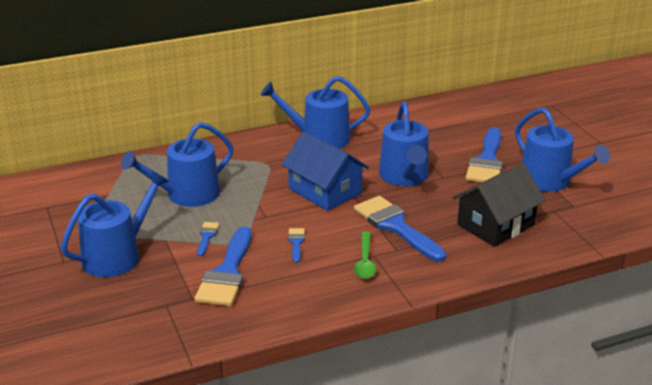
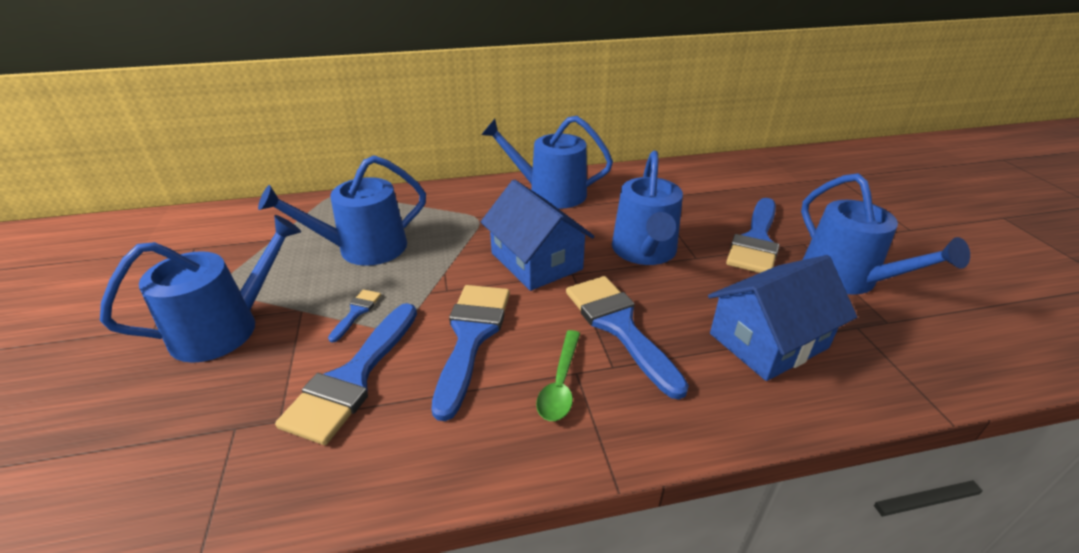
camera: 10 degrees right, 5 degrees up
blue brush [288,228,305,263] -> blue brush [431,285,510,421], size x2.21
black house [453,163,546,247] -> blue house [708,255,857,381]

